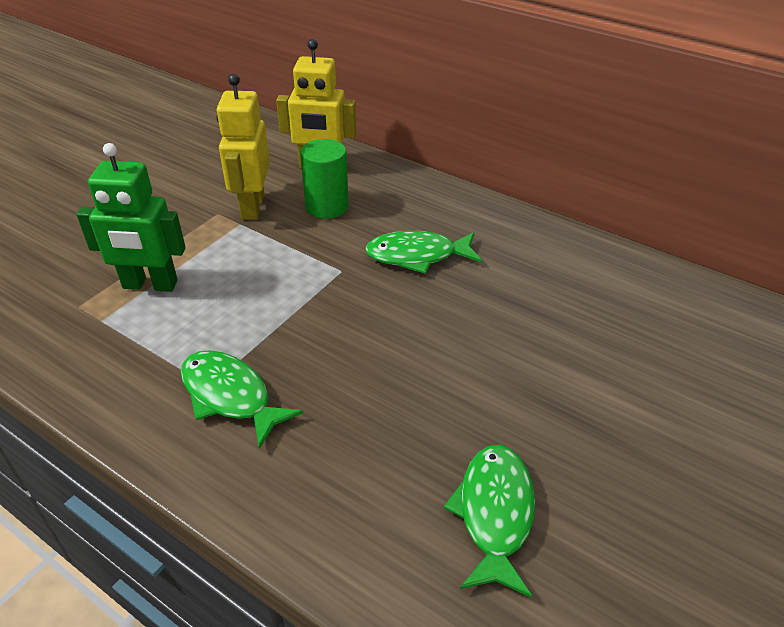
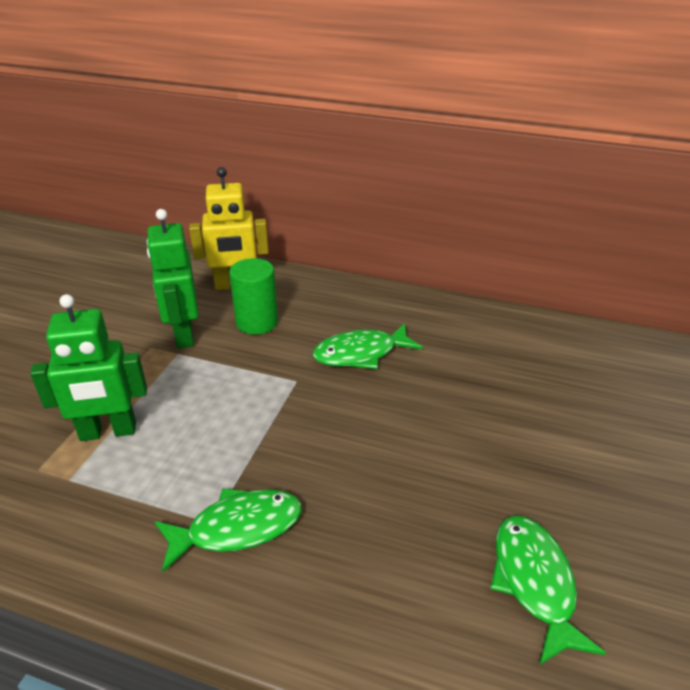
camera: 15 degrees left, 5 degrees down
green fish [181,350,303,449] -> green fish turned 135 degrees clockwise [154,488,302,573]
yellow robot [217,74,270,220] -> green robot [147,209,199,349]

